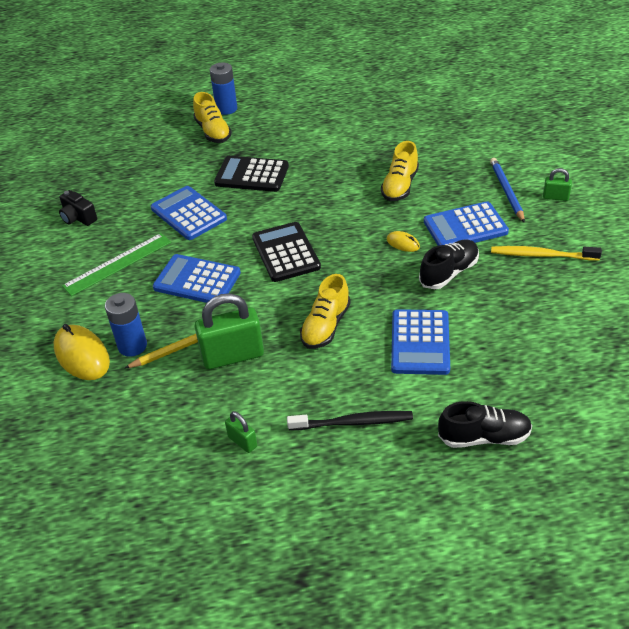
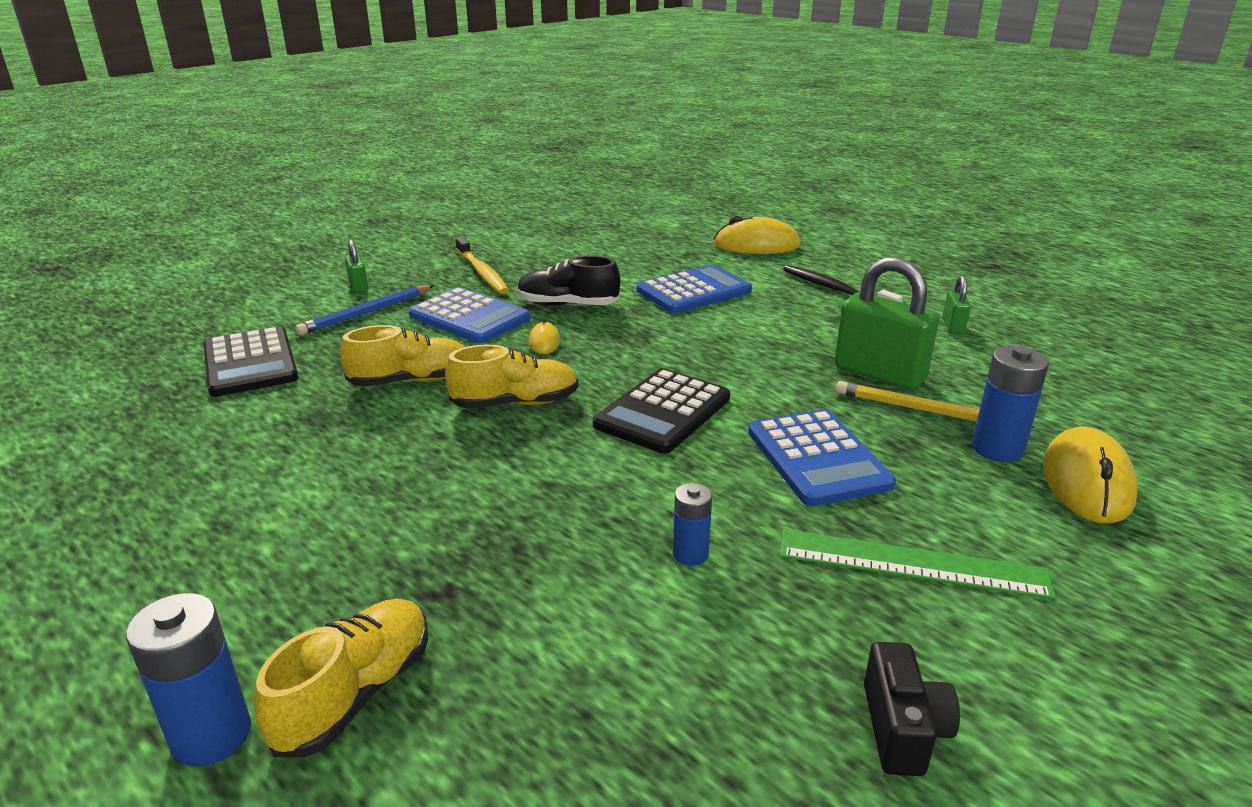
camera: 130 degrees left, 15 degrees down
blue calculator [151,186,227,240] -> blue battery [673,483,712,566]
black calculator [214,156,289,192] -> black calculator moved to [204,326,299,397]
yellow shoe [300,274,351,349] -> yellow shoe moved to [445,344,579,409]
black shoe [438,401,532,448] -> yellow mouse [714,216,801,254]

